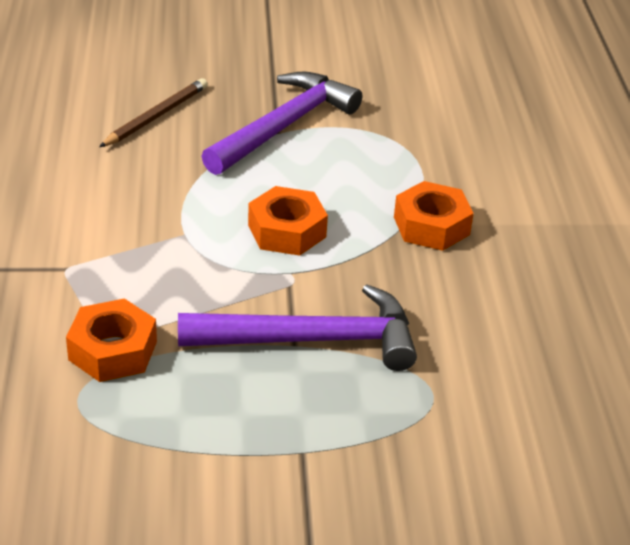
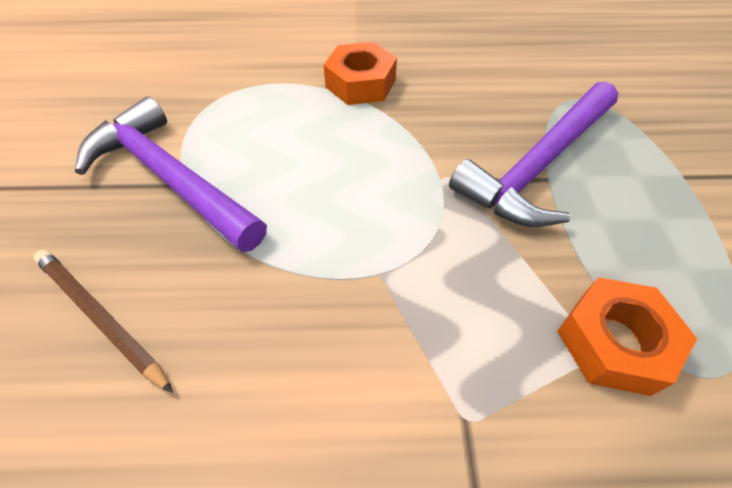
camera: 85 degrees left, 15 degrees up
purple hammer [178,284,417,371] -> purple hammer turned 135 degrees counterclockwise [449,81,618,227]
orange nut [248,186,328,256] -> none

